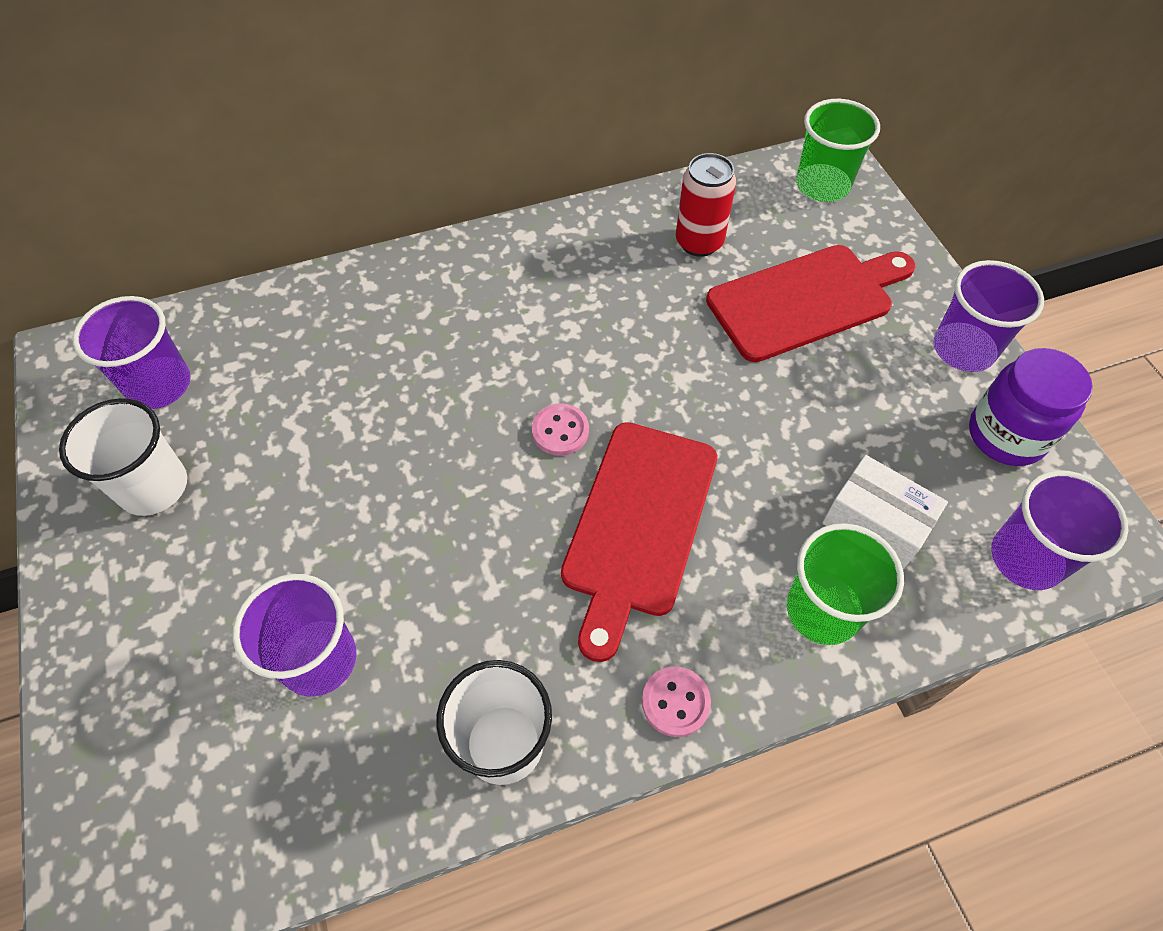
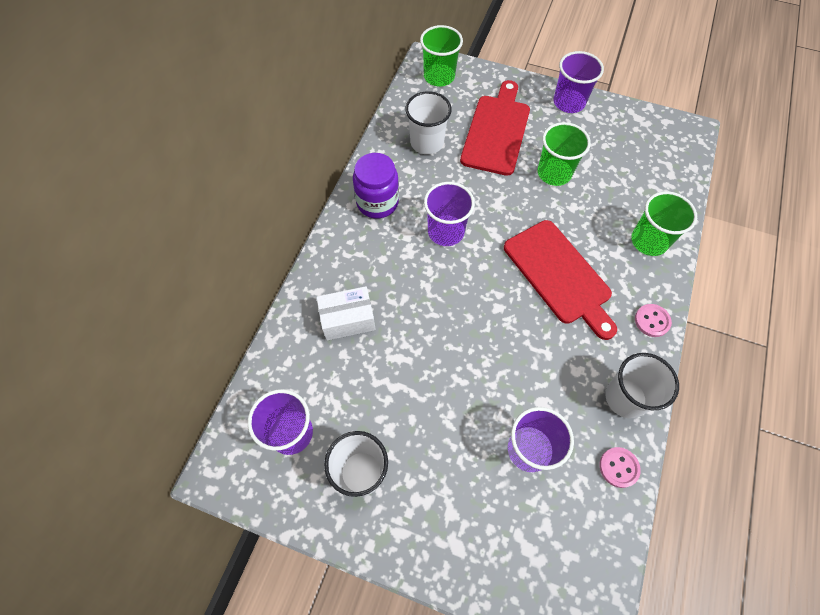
camera: 50 degrees left, 5 degrees up
pink button [532,403,589,456] -> pink button moved to [599,447,641,488]
red can [676,153,736,257] -> white cup [405,91,452,154]
white box [822,455,948,569] -> white box moved to [316,286,376,341]
purple jar [969,348,1093,466] -> purple jar moved to [353,153,399,219]
purple cup [991,470,1128,590] -> purple cup moved to [424,182,475,246]
none -> green cup [538,122,591,186]

